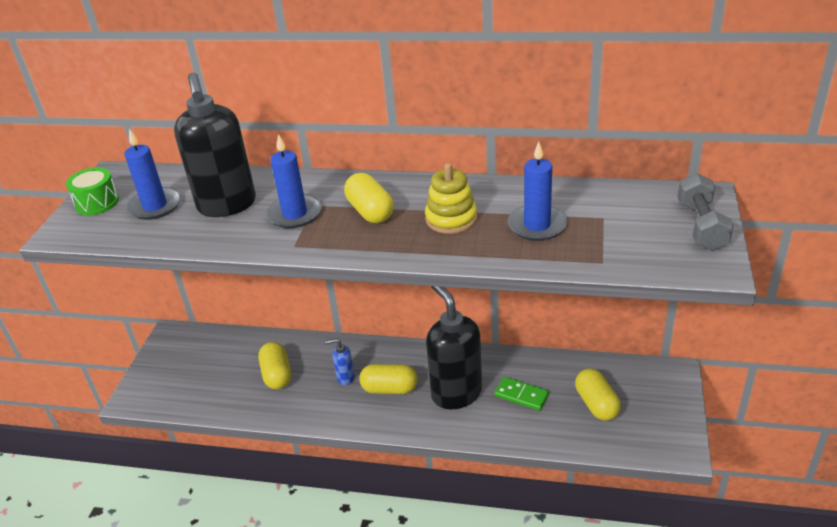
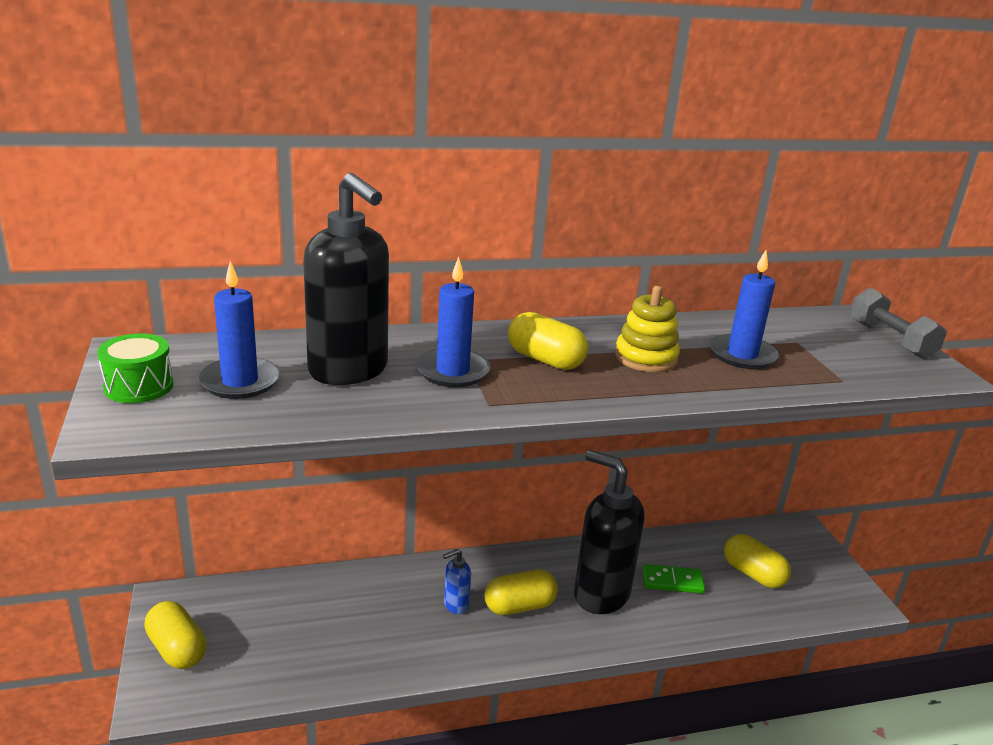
camera: 30 degrees left, 10 degrees down
yellow capsule [258,342,291,389] -> yellow capsule moved to [144,601,206,669]

